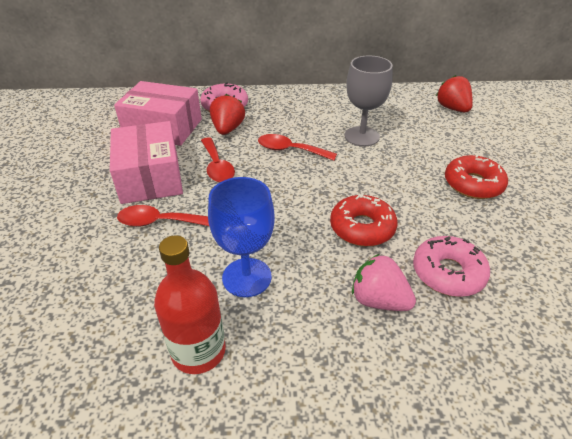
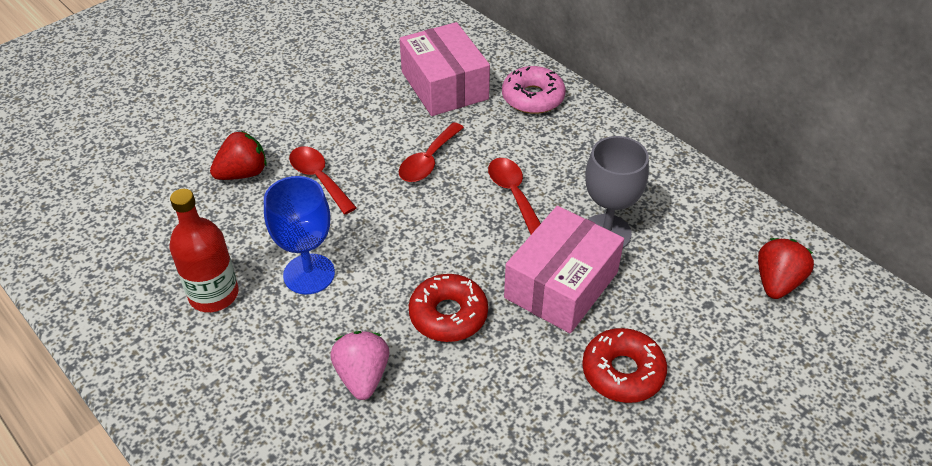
camera: 50 degrees right, 5 degrees up
pink box [110,121,183,204] -> pink box moved to [504,206,624,333]
red strawberry [210,94,245,135] -> red strawberry moved to [210,131,267,180]
pink donut [413,236,490,297] -> none

